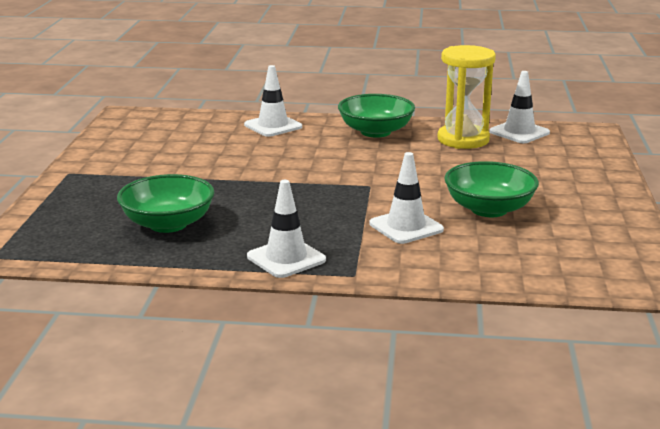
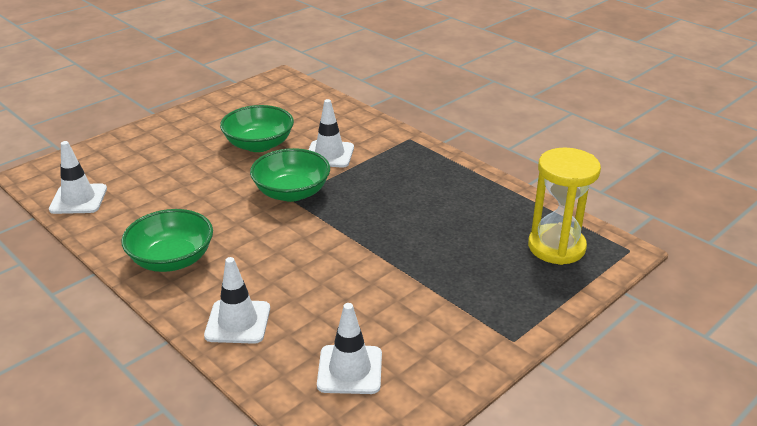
camera: 140 degrees left, 10 degrees up
green bowl [117,174,215,233] -> green bowl moved to [250,148,330,202]
white traffic cone [247,180,326,278] -> white traffic cone moved to [317,303,382,394]
yellow hourglass [437,45,496,149] -> yellow hourglass moved to [528,148,601,265]

